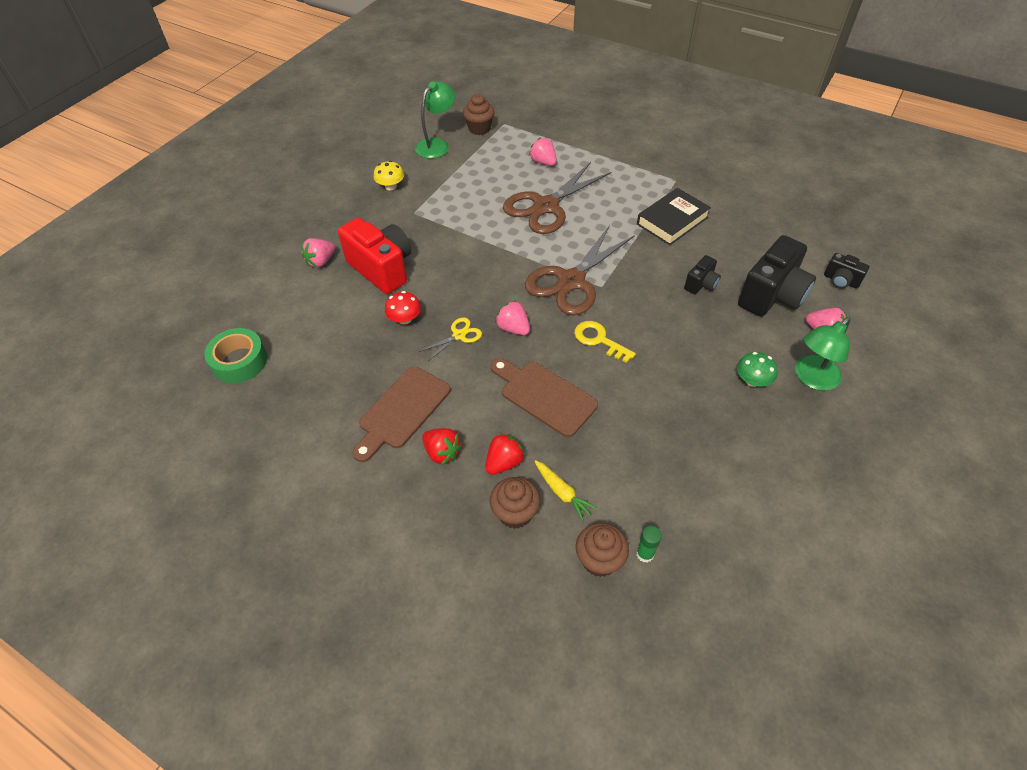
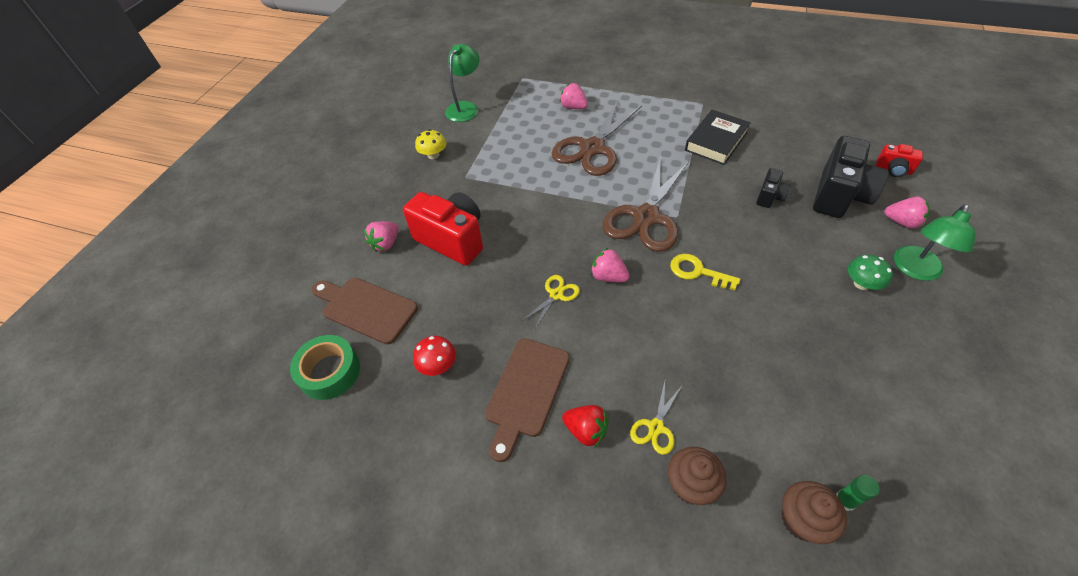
camera: 10 degrees left, 0 degrees up
red mushroom [385,291,421,324] -> red mushroom moved to [413,336,456,376]
brown cupcake [463,94,495,135] -> none
red strawberry [486,433,525,475] -> yellow scissors [630,381,682,455]
brown cutting board [491,358,598,437] -> brown cutting board moved to [311,278,418,344]
yellow carrot [534,460,598,521] -> none
black camera [824,253,869,289] -> red camera [876,144,923,177]

